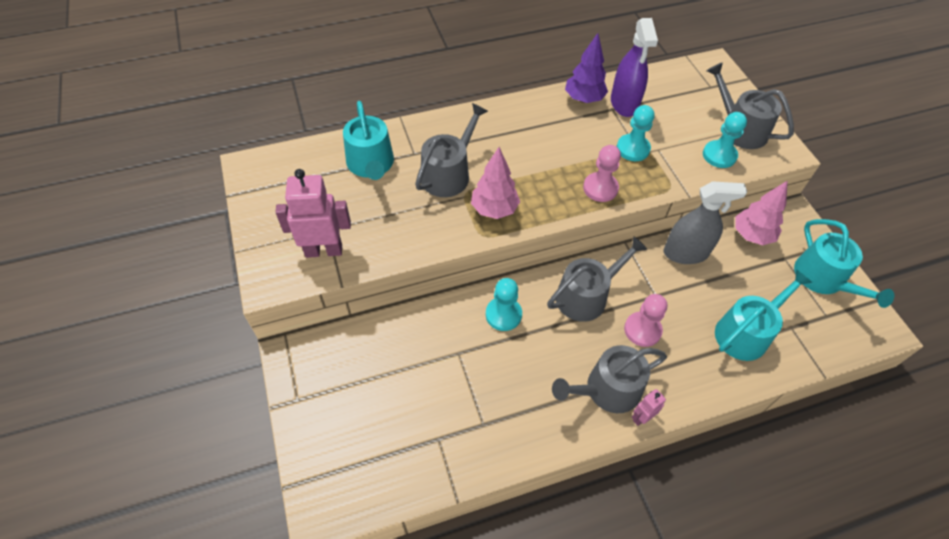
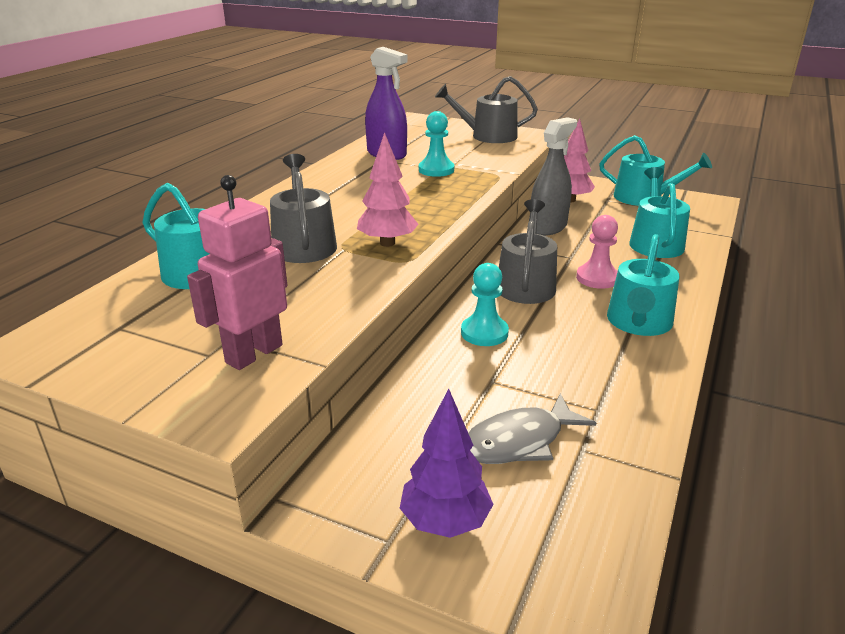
camera: 45 degrees left, 25 degrees down
grey watering can [552,345,667,413] -> turquoise watering can [607,234,679,336]
purple tree [565,33,608,103] -> purple tree moved to [400,389,494,538]
pink pawn [583,145,621,202] -> none
pink robot [632,389,666,426] -> none
turquoise pawn [703,112,747,168] -> none
none -> grey fish [468,394,596,464]

